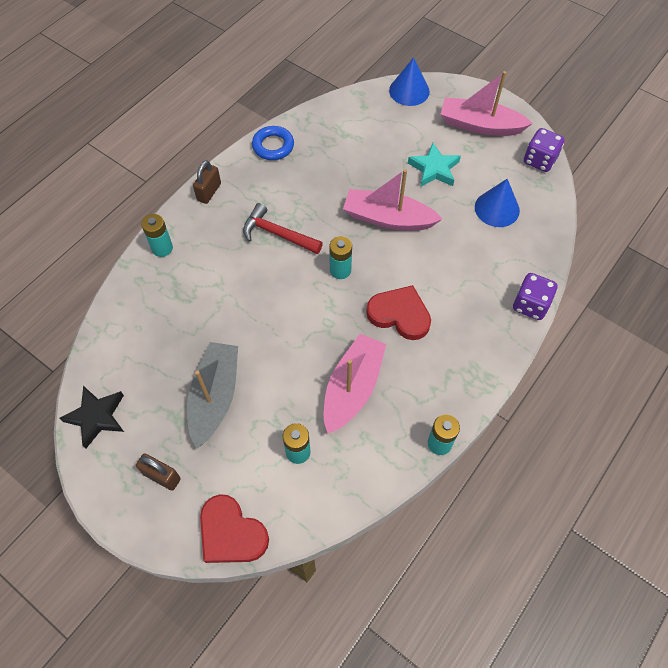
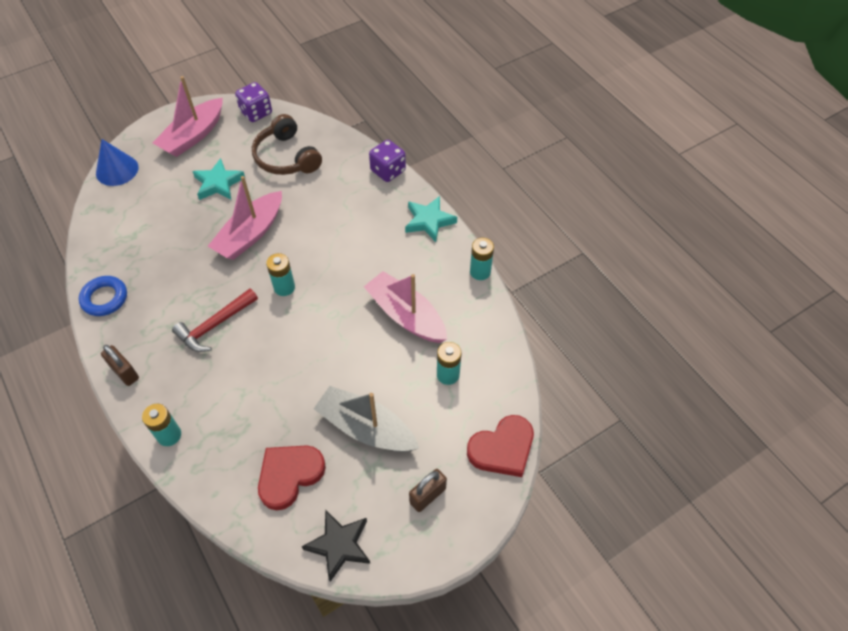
camera: 70 degrees left, 5 degrees down
red heart [366,285,431,340] -> red heart moved to [258,445,326,510]
blue cone [475,179,520,227] -> brown headphones [252,114,322,175]
none -> turquoise star [405,196,457,242]

